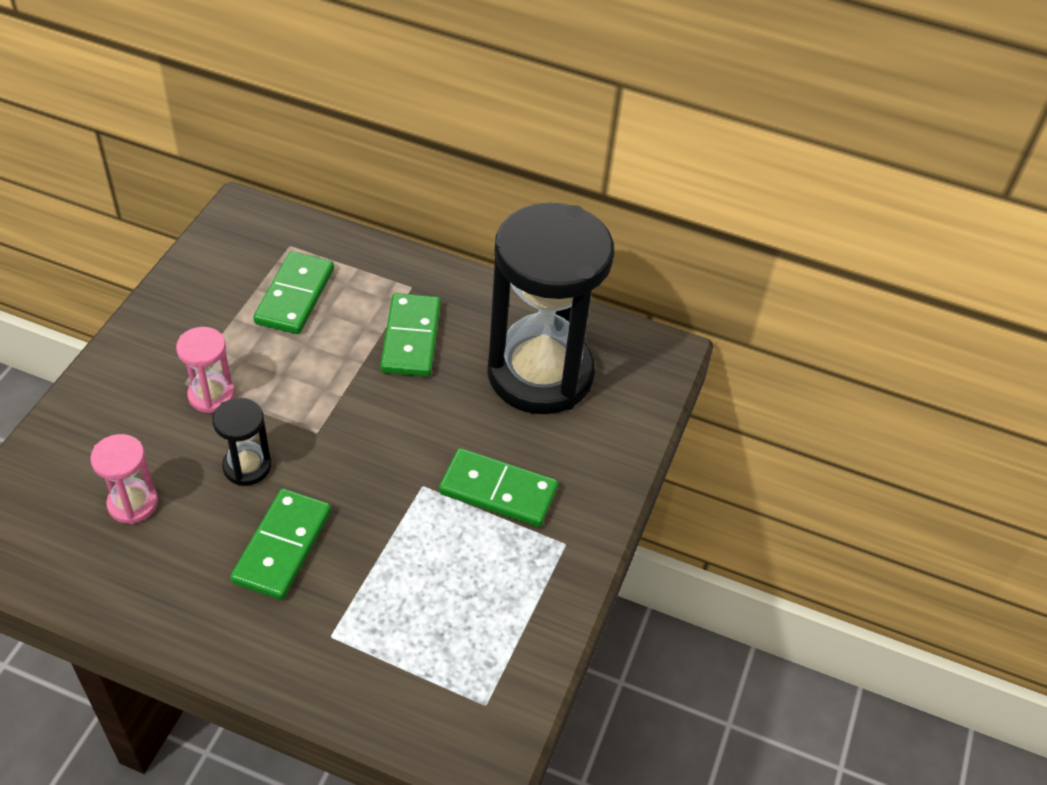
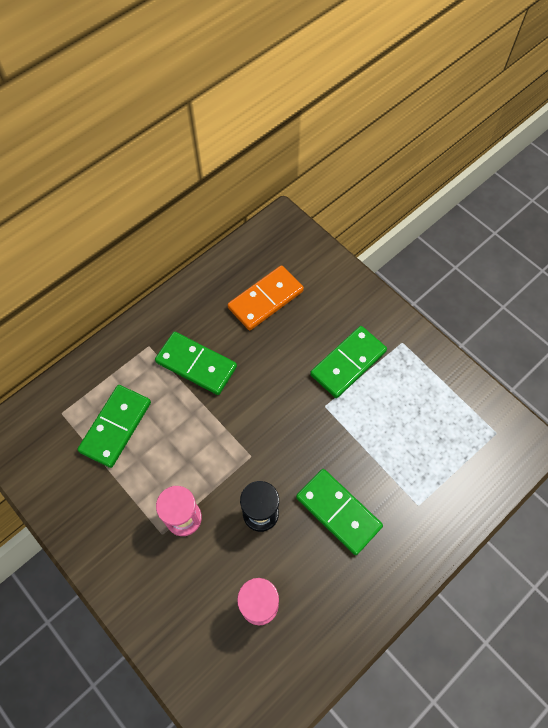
camera: 60 degrees left, 15 degrees up
green domino [253,251,334,334] -> green domino turned 75 degrees clockwise [77,385,151,468]
black hourglass [487,202,614,414] -> orange domino [228,265,304,330]

